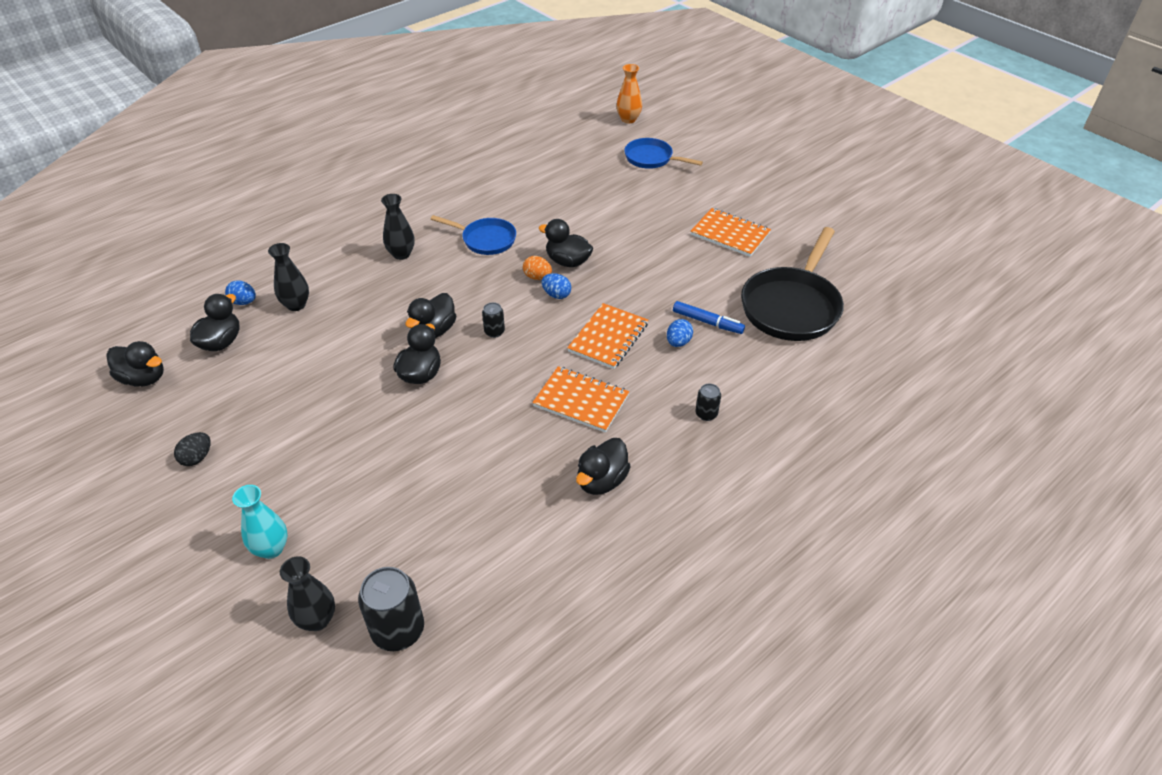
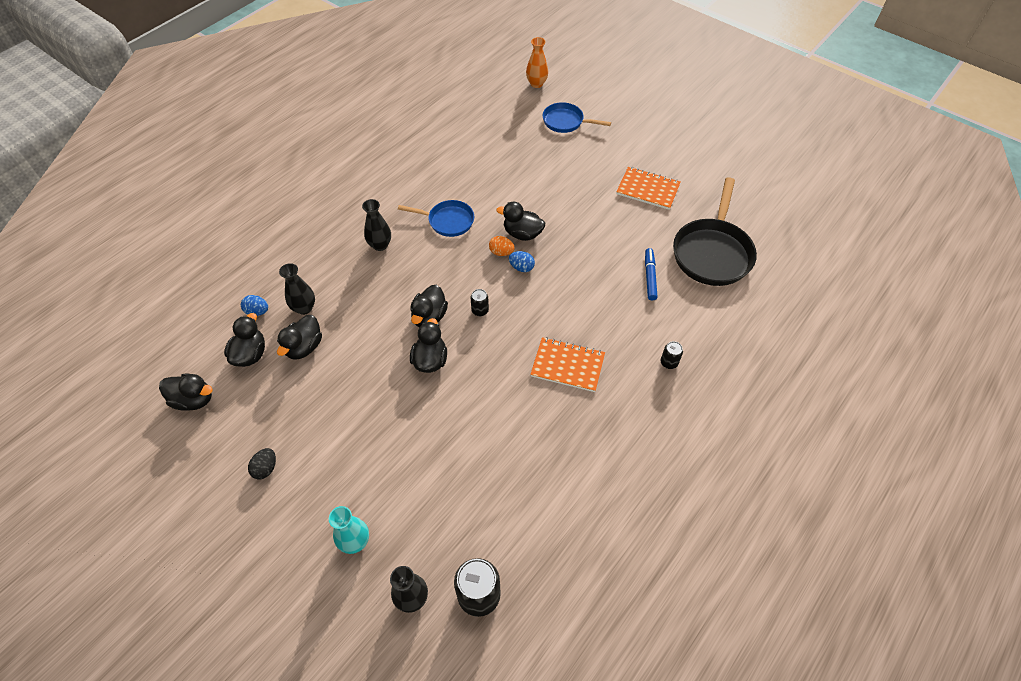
camera: 10 degrees left, 10 degrees up
orange notebook [567,303,648,369] -> none
black duck [576,438,631,495] -> black duck moved to [277,315,322,360]
blue egg [667,319,693,347] -> none
blue marker [673,301,745,334] -> blue marker turned 105 degrees counterclockwise [645,248,658,300]

